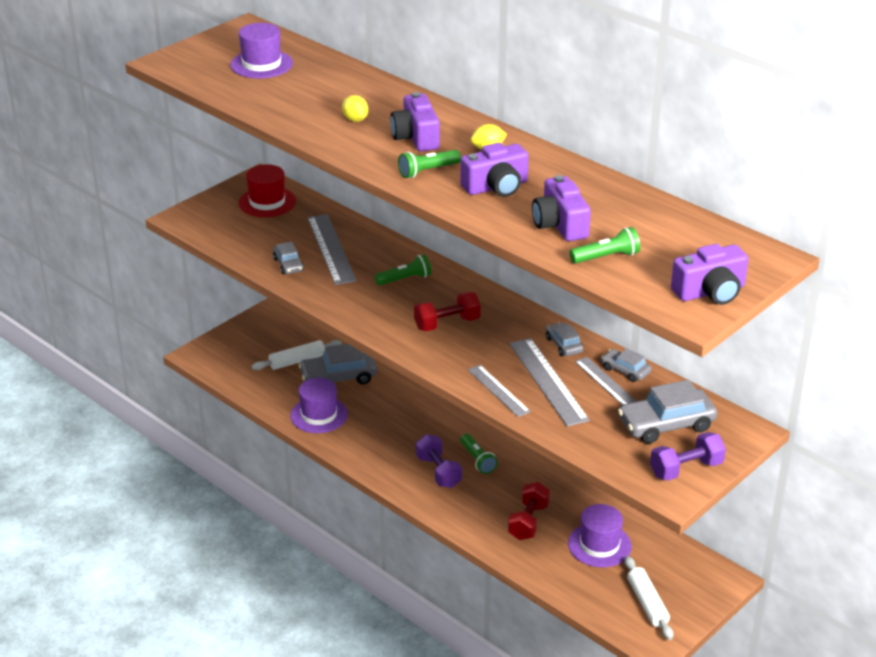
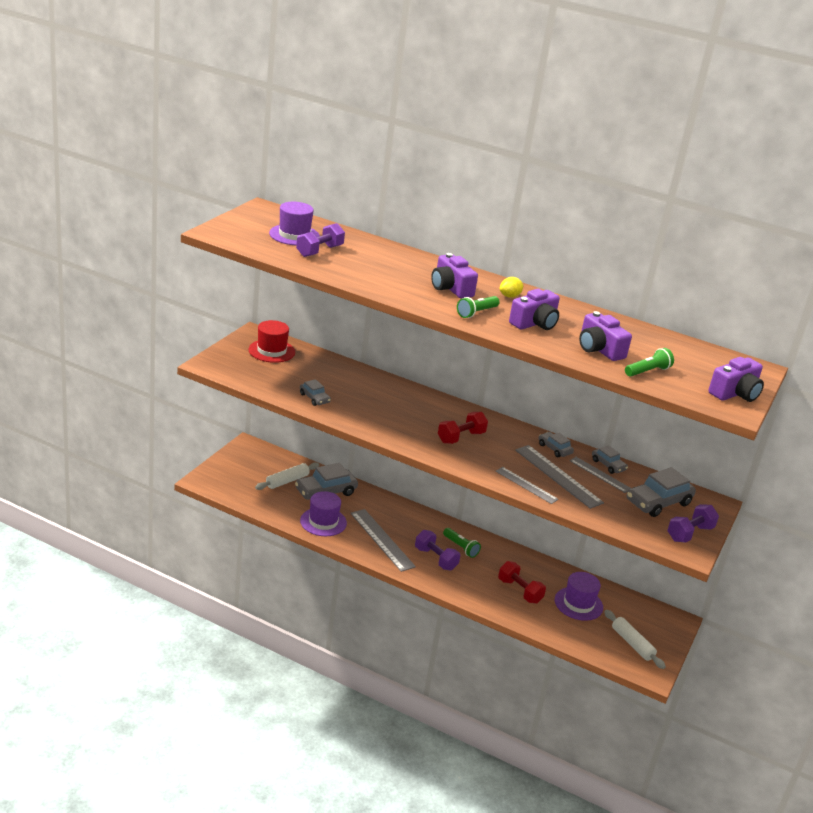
camera: 20 degrees left, 5 degrees down
grey ruler [307,214,357,285] -> grey ruler moved to [351,509,416,572]
yellow lemon [342,95,368,122] -> none
green flashlight [375,254,432,286] -> none
red dumbbell [508,482,550,540] -> red dumbbell turned 45 degrees counterclockwise [498,561,546,604]
grey car [601,348,652,382] -> grey car turned 150 degrees counterclockwise [592,445,628,474]
none -> purple dumbbell [296,223,345,257]

